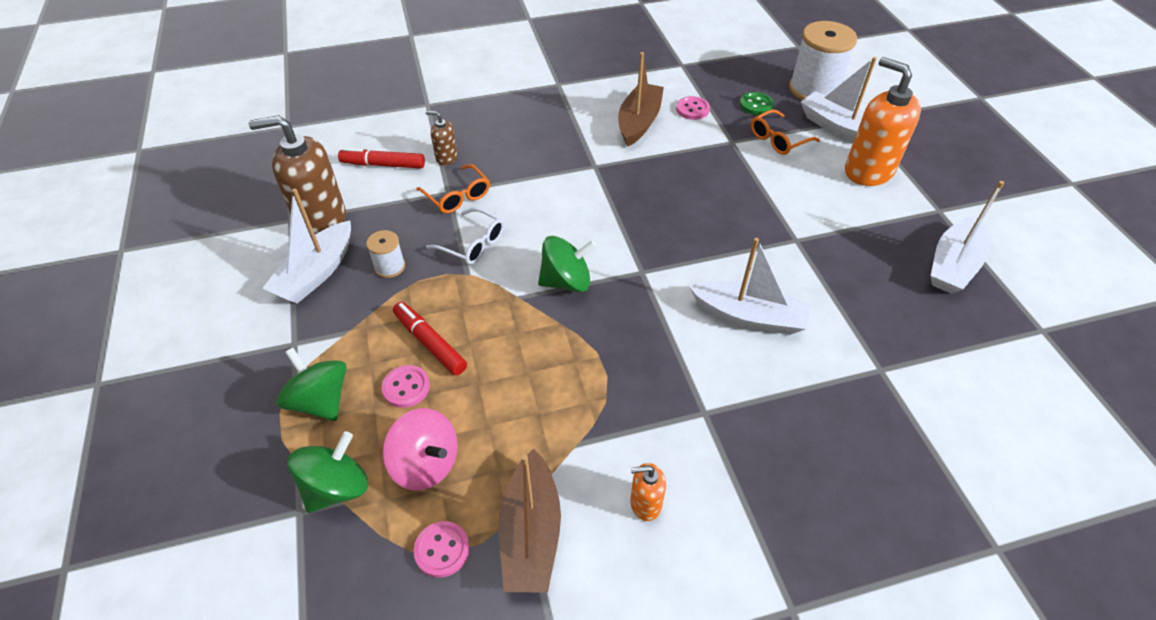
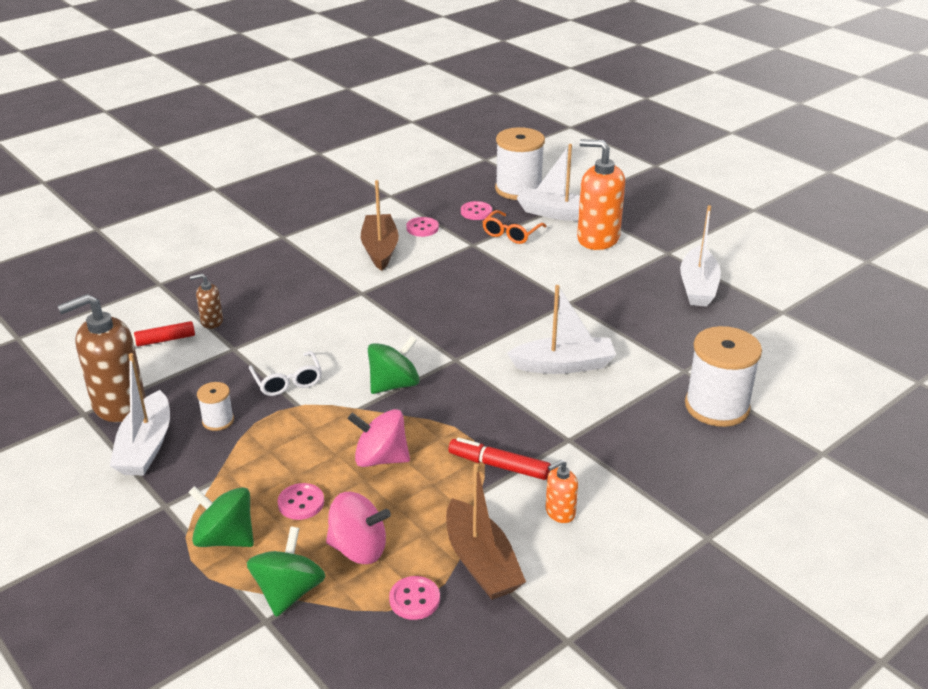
camera: 25 degrees left, 15 degrees down
red marker [393,302,467,375] -> red marker moved to [449,438,551,480]
orange glasses [416,164,490,213] -> none
white glasses [426,208,504,265] -> white glasses turned 60 degrees clockwise [249,351,322,396]
green button [740,92,774,115] -> pink button [461,201,492,220]
none -> pink spinning top [348,409,410,467]
none -> white spool [685,326,762,427]

